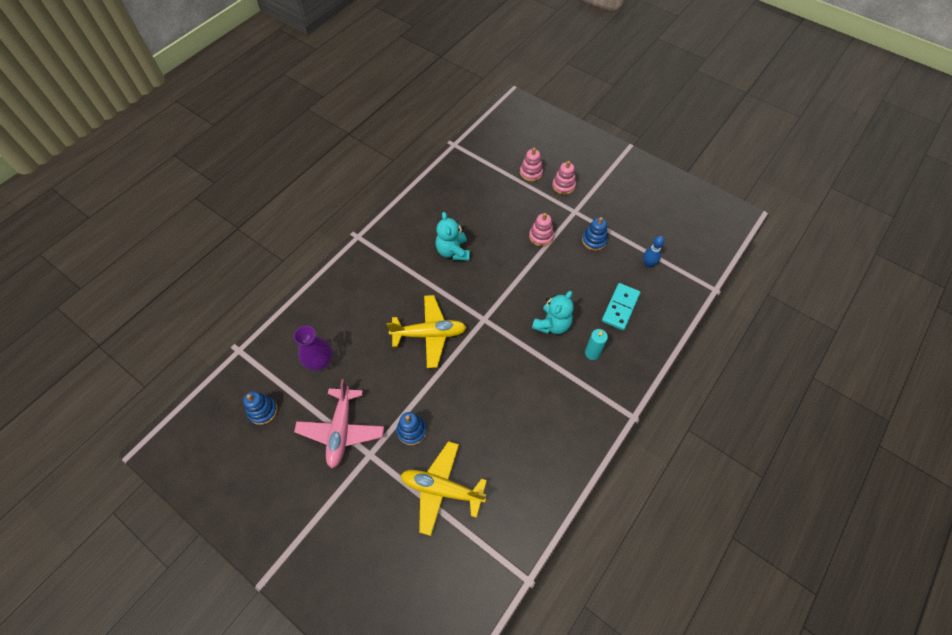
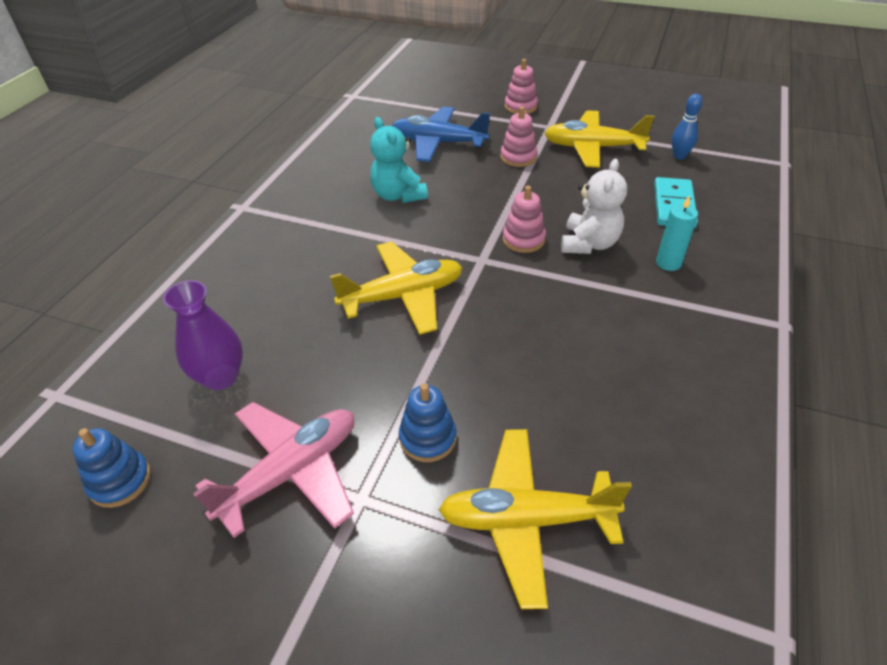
camera: 15 degrees left, 15 degrees down
pink plane [294,379,384,468] -> pink plane turned 120 degrees counterclockwise [193,402,354,538]
pink stacking toy [520,148,543,182] -> pink stacking toy moved to [502,186,546,253]
turquoise teddy bear [532,291,574,334] -> white teddy bear [561,159,627,254]
blue stacking toy [582,217,608,251] -> yellow plane [545,110,655,168]
none -> blue plane [392,107,490,162]

